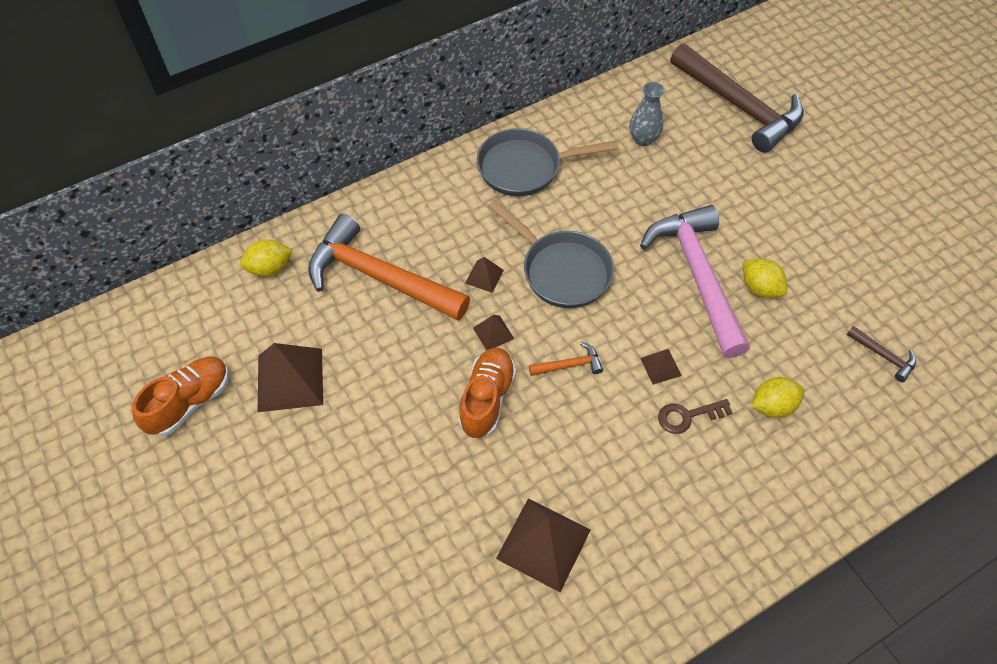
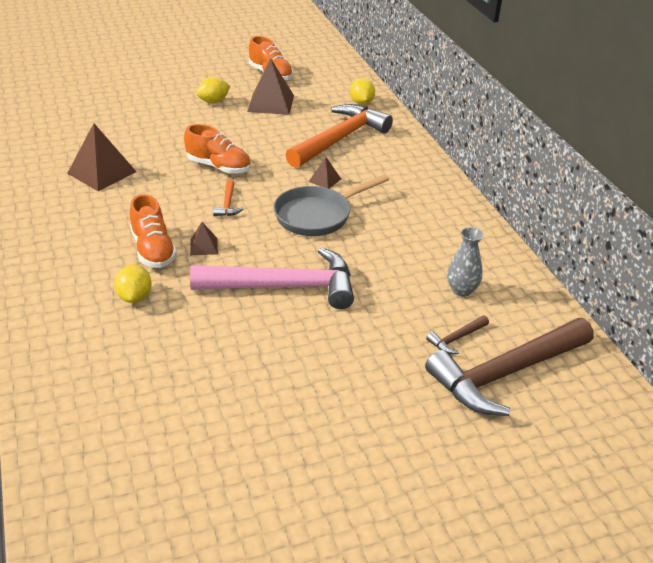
camera: 100 degrees right, 20 degrees down
brown pyramid [473,315,514,350] -> none
grey pan [477,128,619,196] -> none
brown key [658,399,733,434] -> orange shoe [130,194,177,268]
yellow lemon [743,258,787,298] -> yellow lemon moved to [196,77,230,103]
brown hammer [847,326,916,382] -> brown hammer moved to [426,315,489,354]

